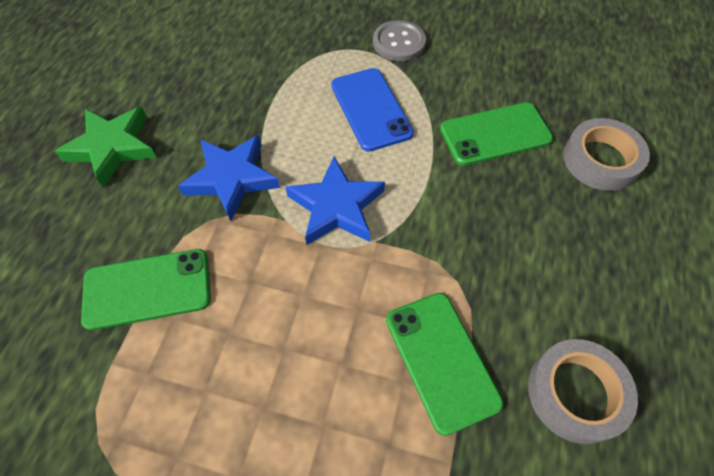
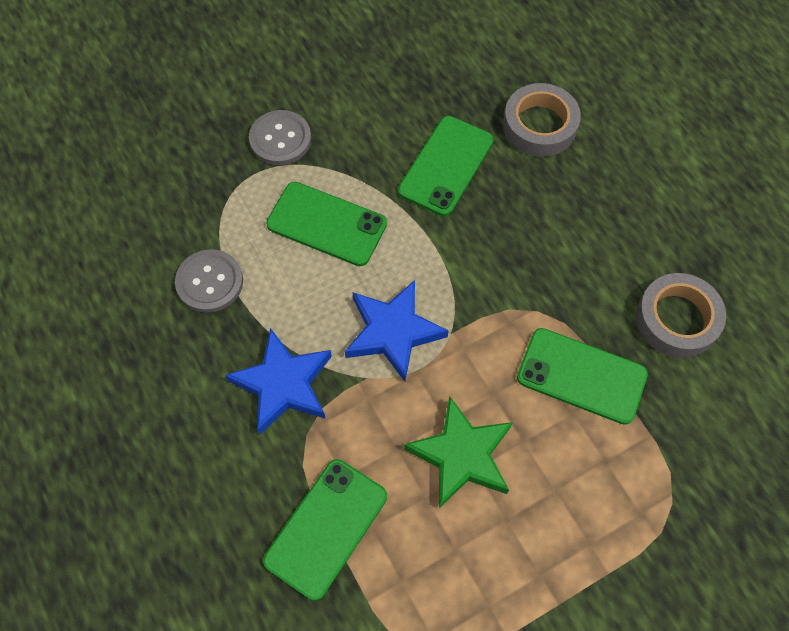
camera: 45 degrees left, 5 degrees up
green star [54,107,157,187] -> green star moved to [404,396,513,508]
blue phone [331,68,414,152] -> green phone [266,182,387,266]
none -> grey button [175,249,243,313]

